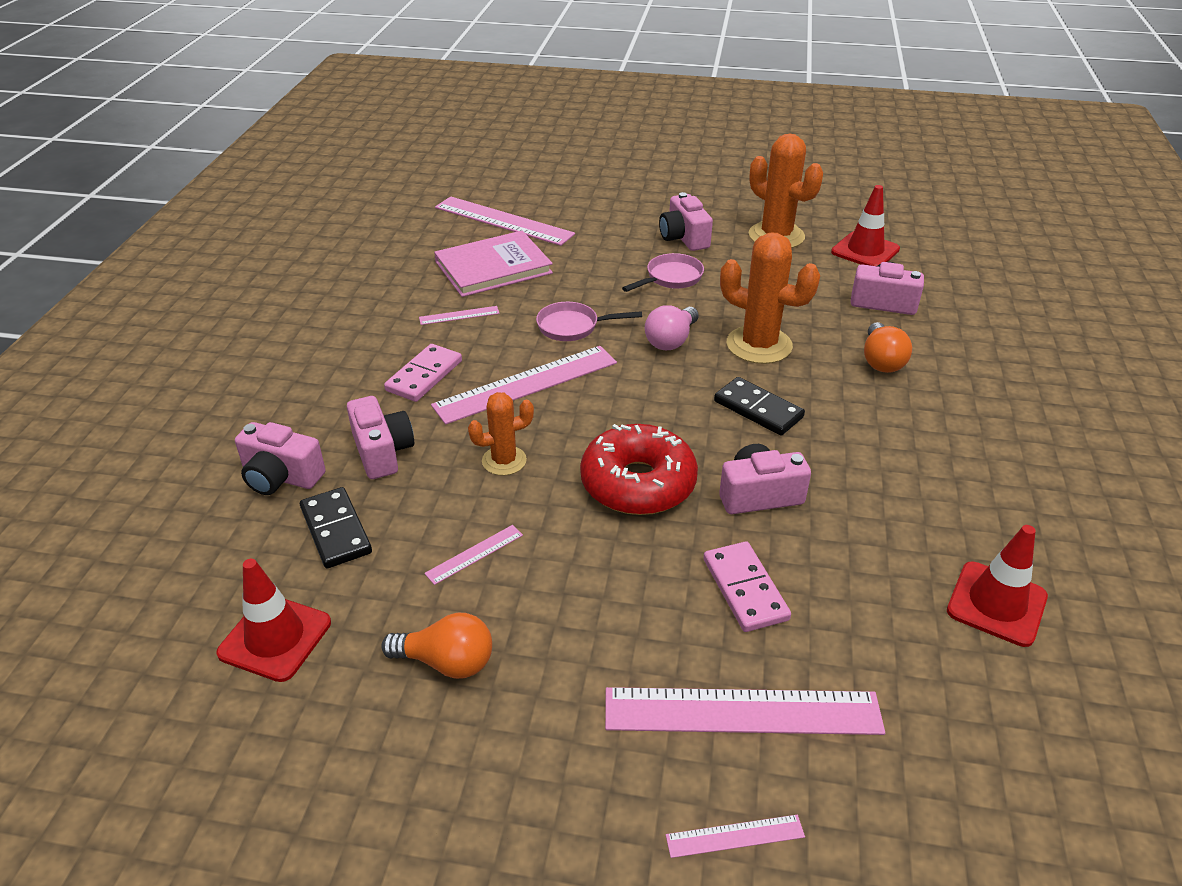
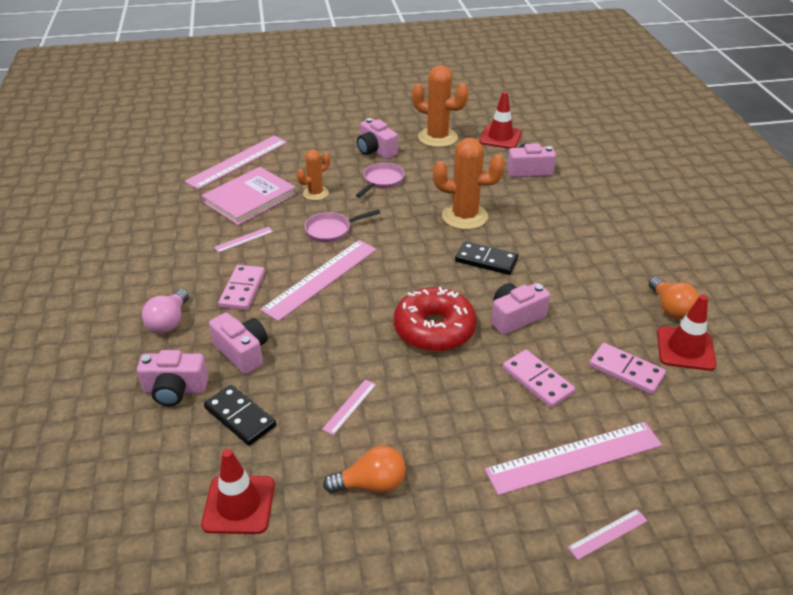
camera: 20 degrees left, 0 degrees up
pink ruler [435,196,575,246] -> pink ruler turned 60 degrees counterclockwise [184,136,288,189]
orange cactus [468,392,534,476] -> orange cactus moved to [297,150,330,201]
pink light bulb [645,305,699,350] -> pink light bulb moved to [142,289,189,333]
orange light bulb [864,322,912,373] -> orange light bulb moved to [649,277,699,319]
none -> pink domino [589,343,666,394]

